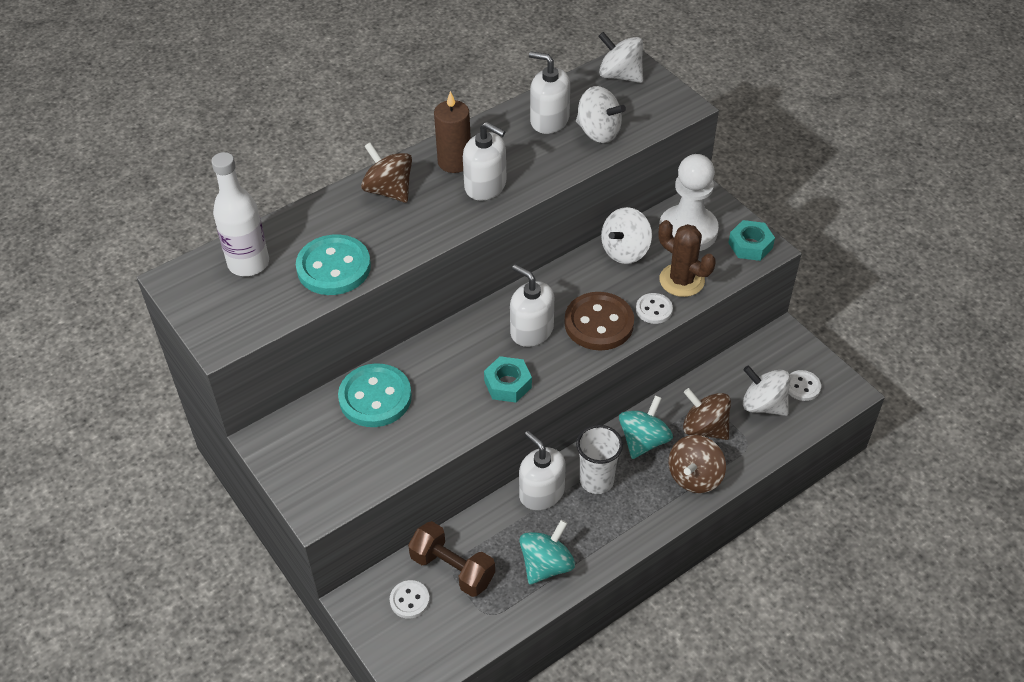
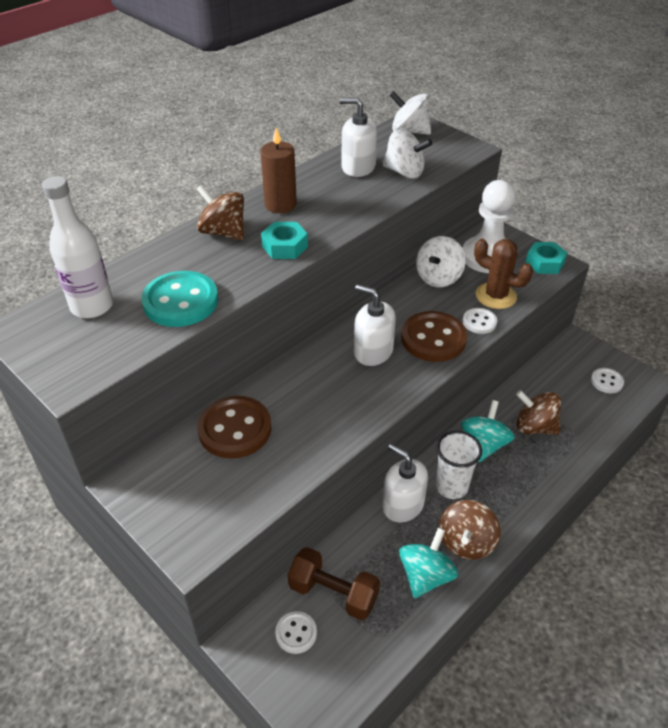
camera: 10 degrees left, 5 degrees down
turquoise button [338,364,412,427] -> brown button [197,396,271,459]
white soap dispenser [463,122,506,201] -> none
turquoise nut [484,356,532,403] -> turquoise nut moved to [261,222,308,259]
brown spinning top [669,435,726,493] -> brown spinning top moved to [439,500,501,560]
white spinning top [743,365,790,416] -> none

